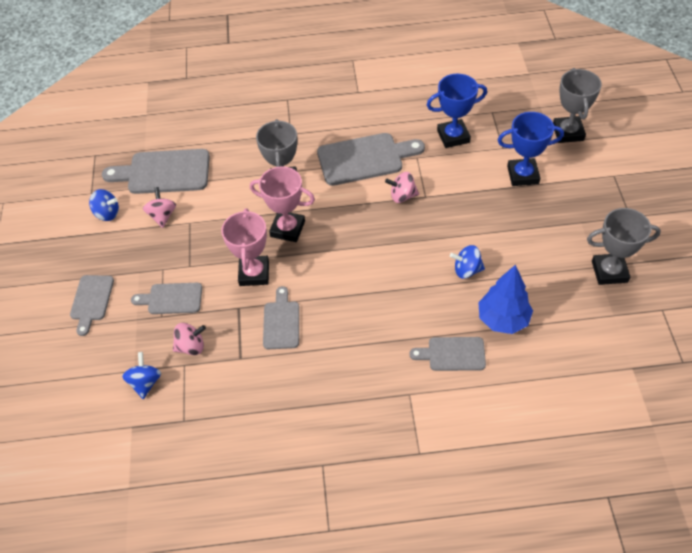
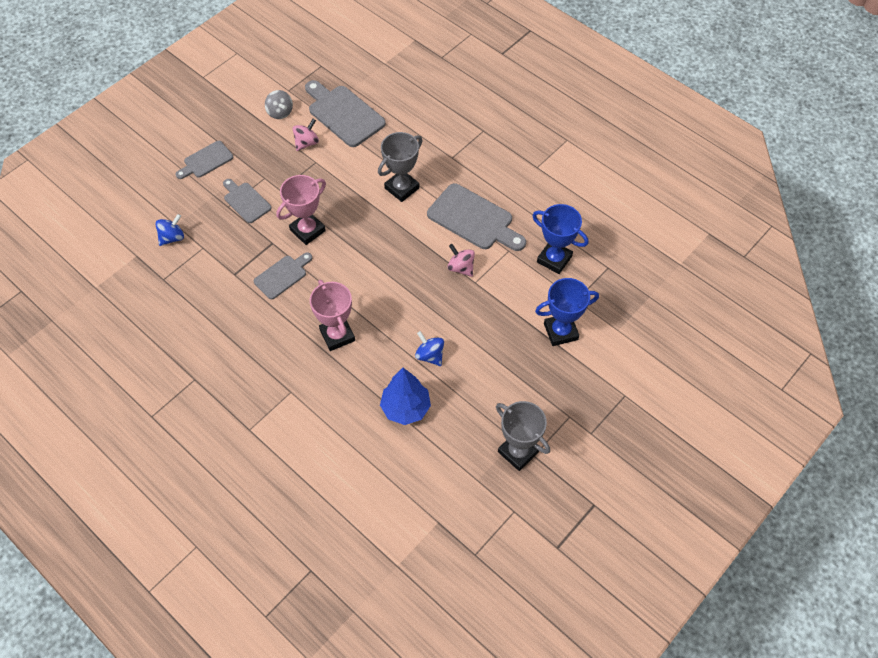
camera: 45 degrees right, 5 degrees up
blue spinning top [89,189,119,221] -> grey spinning top [265,90,293,119]
pink spinning top [173,323,206,355] -> none
pink trophy [250,166,315,242] -> pink trophy moved to [310,280,355,351]
grey cutting board [409,337,486,371] -> none
blue trophy [498,112,564,186] -> blue trophy turned 60 degrees counterclockwise [535,278,599,346]
grey trophy [553,68,602,143] -> none

